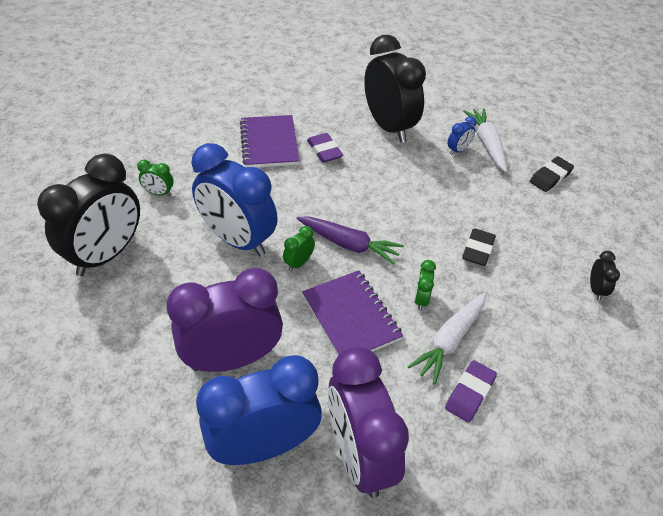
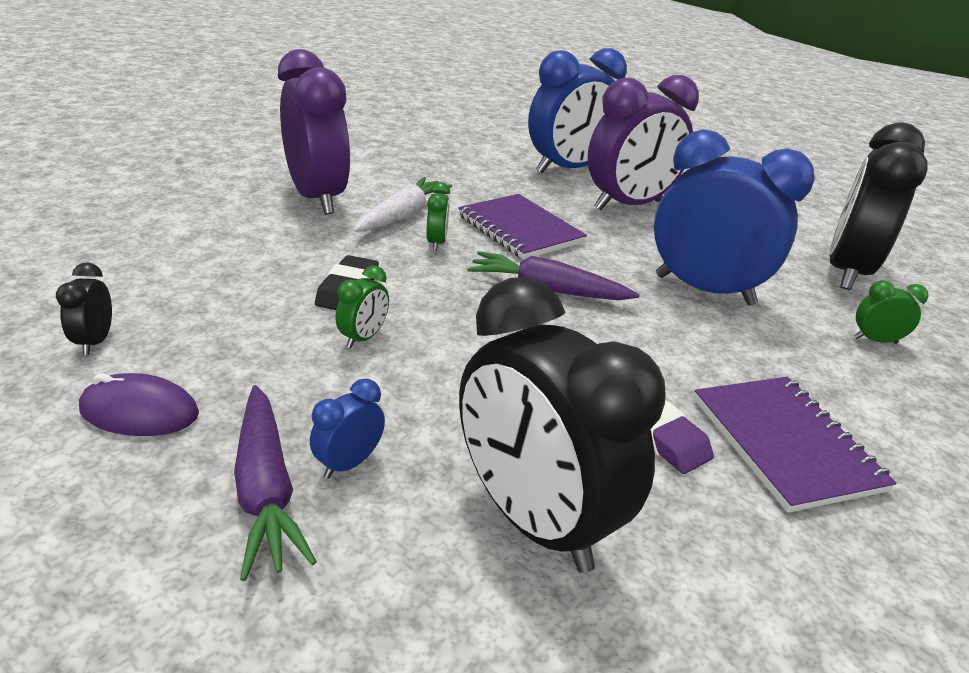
camera: 170 degrees right, 15 degrees down
green clock [283,226,315,271] -> green clock moved to [335,265,389,348]
purple clock [328,346,409,498] -> purple clock moved to [278,49,351,214]
purple eraser [445,360,497,423] -> none
white carrot [463,108,507,172] -> purple carrot [234,385,317,581]
black eraser [530,156,574,192] -> purple mouse [79,373,199,436]
black clock [590,251,620,301] -> black clock moved to [56,262,112,355]

